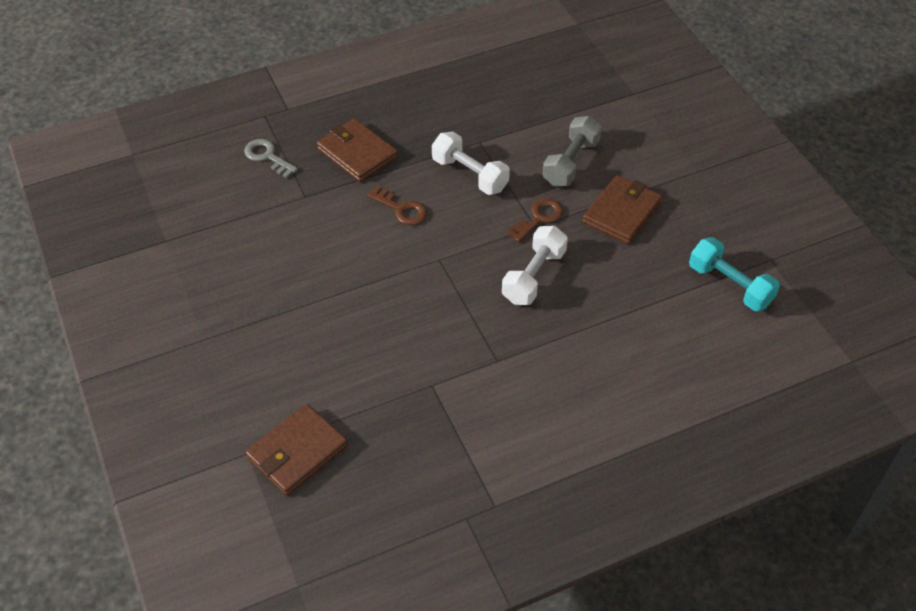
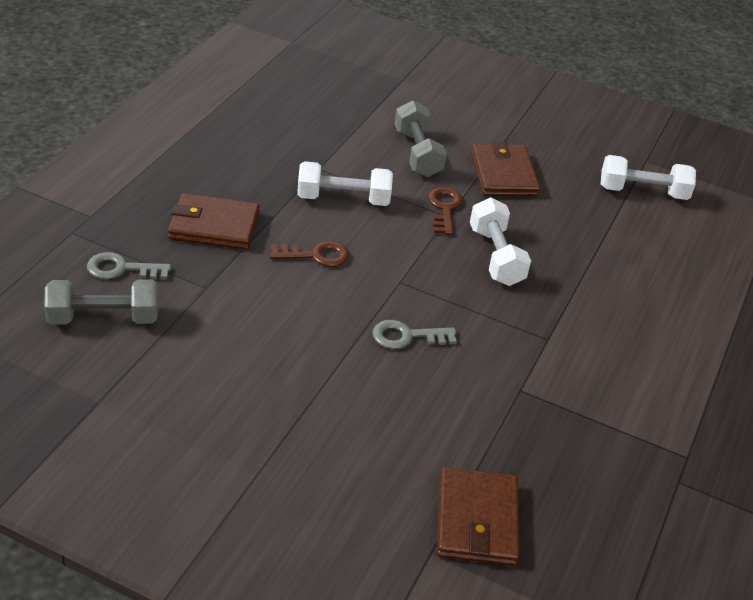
camera: 45 degrees left, 10 degrees down
turquoise dumbbell [689,237,780,311] -> white dumbbell [601,155,696,200]
none -> grey dumbbell [44,280,158,325]
none -> grey key [373,320,457,349]

